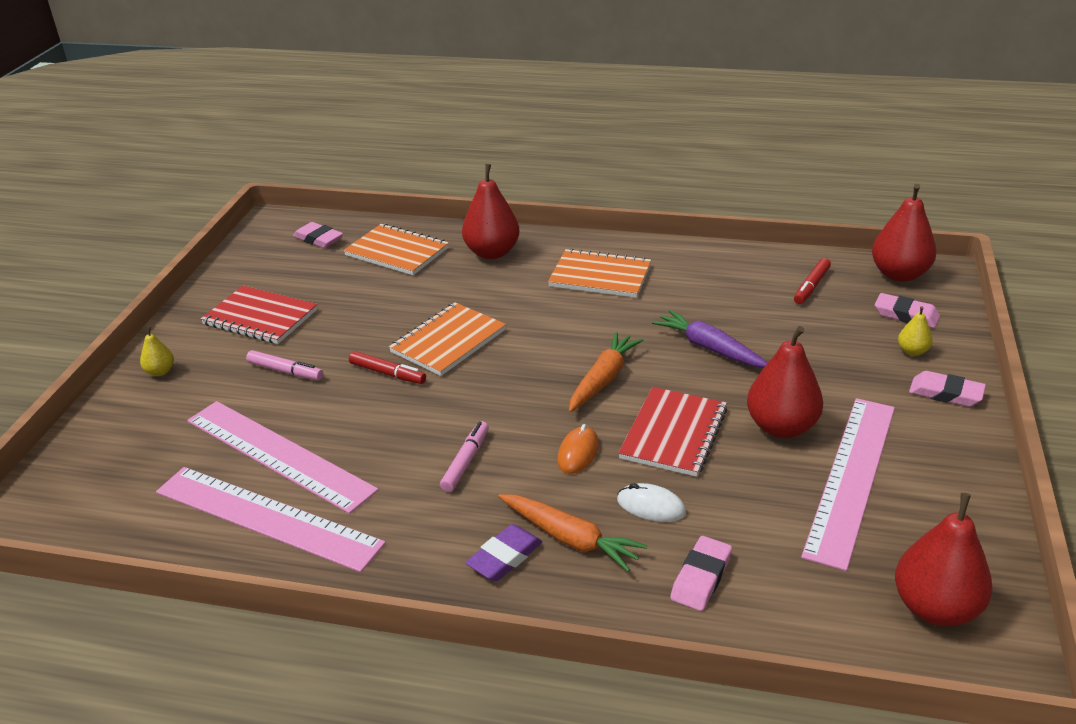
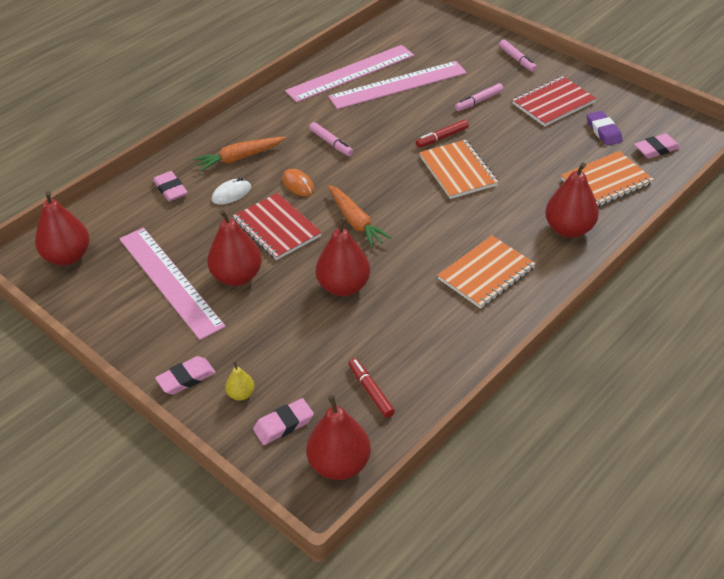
camera: 120 degrees right, 10 degrees up
yellow pear [140,326,174,376] -> pink marker [499,40,537,72]
purple eraser [465,524,542,581] -> purple eraser moved to [586,111,623,146]
purple carrot [652,310,767,368] -> red pear [316,217,370,296]

